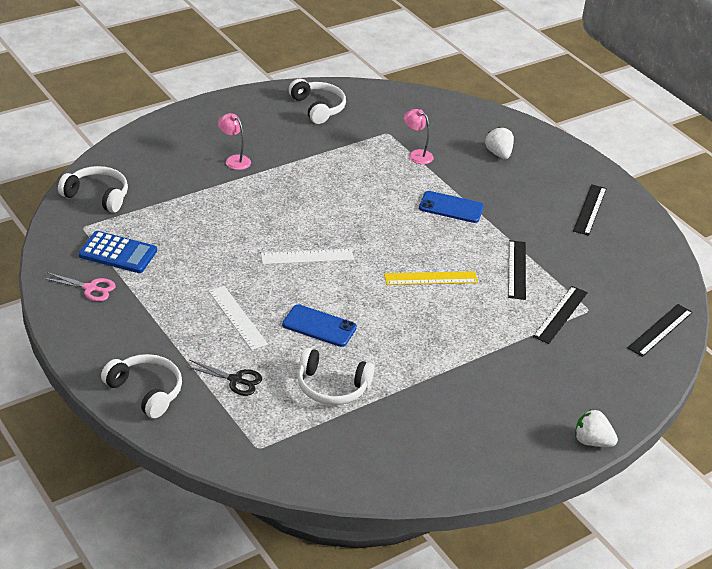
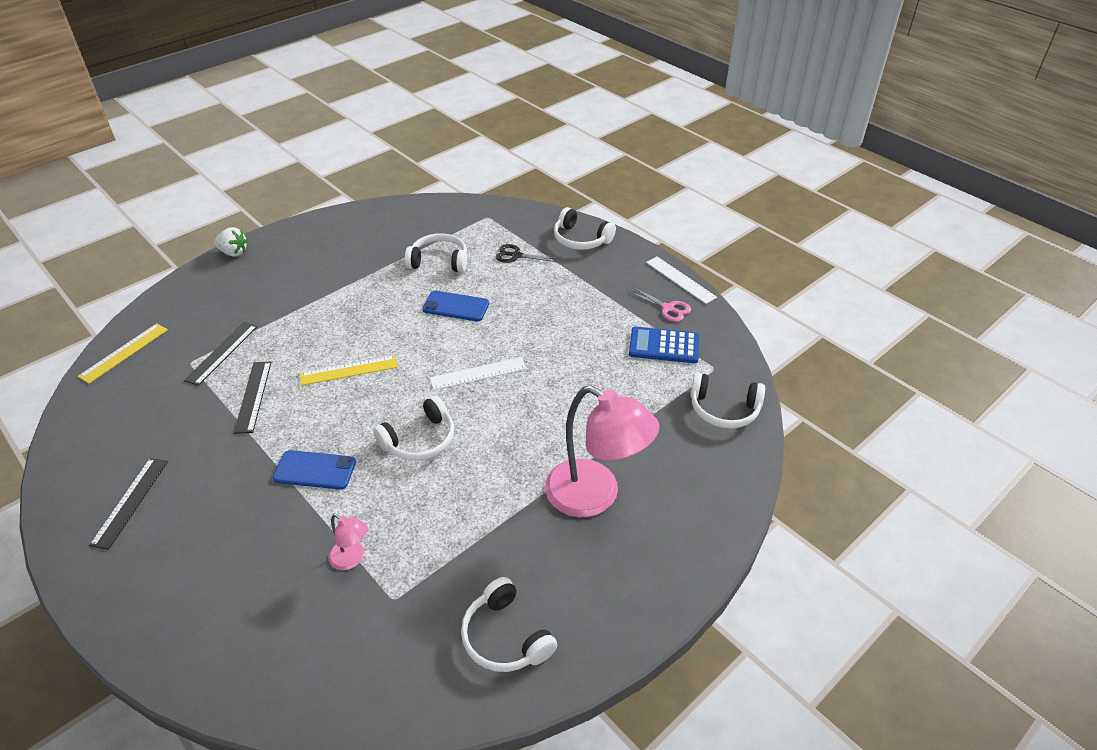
camera: 175 degrees right, 5 degrees up
pink scissors [42,272,116,301] -> pink scissors turned 150 degrees counterclockwise [629,287,691,322]
white ruler [208,286,268,350] -> white ruler moved to [646,256,717,304]
pink lamp [218,113,251,170] -> pink lamp [545,385,659,517], size x2.23
white strawberry [485,126,514,159] -> none
black ruler [628,304,693,357] -> yellow ruler [78,323,168,384]
none -> white headphones [373,396,454,461]

